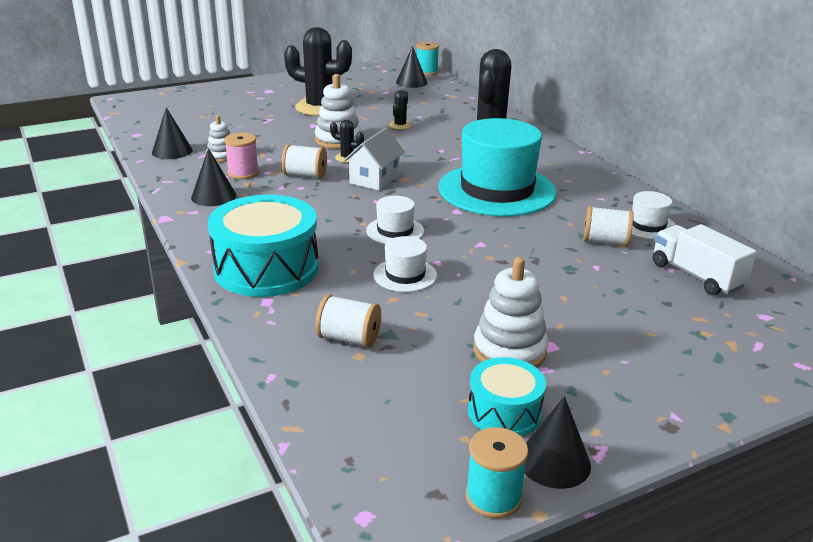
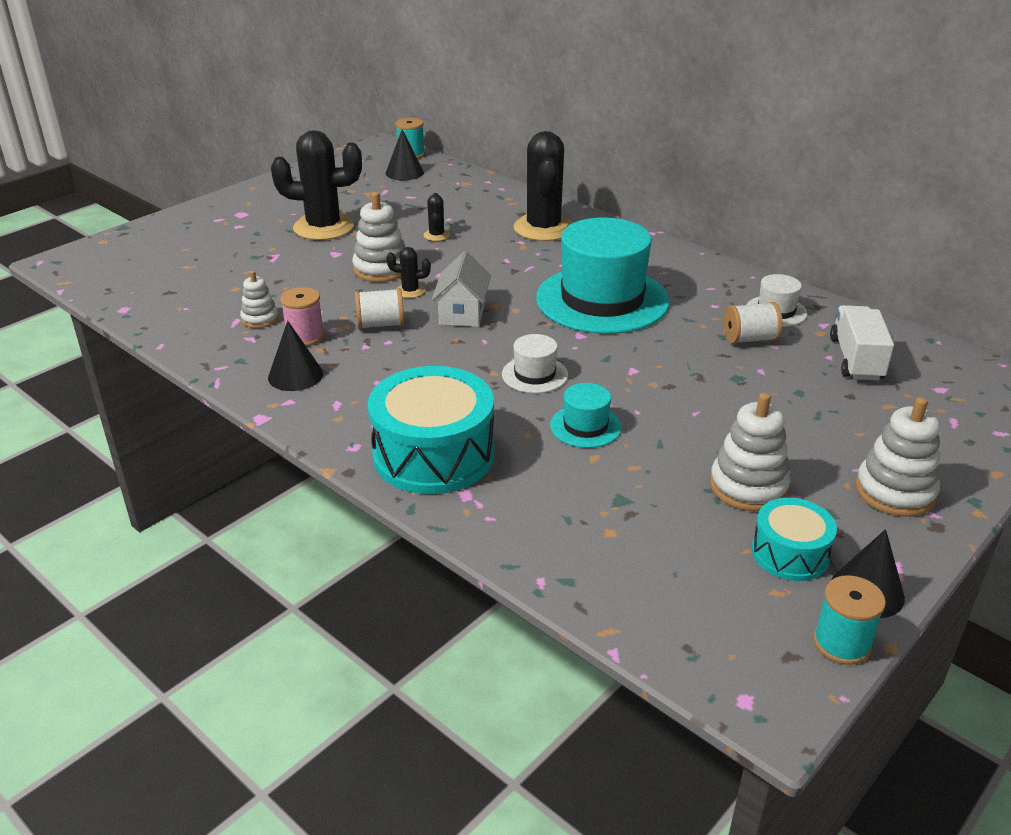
camera: 20 degrees left, 5 degrees up
black cone [152,107,193,159] -> none
white spool [316,294,381,348] -> none
white hat [373,236,437,292] -> turquoise hat [550,383,622,448]
white truck [653,224,757,295] -> white truck turned 60 degrees clockwise [830,305,894,381]
none -> white stacking toy [855,397,940,517]

